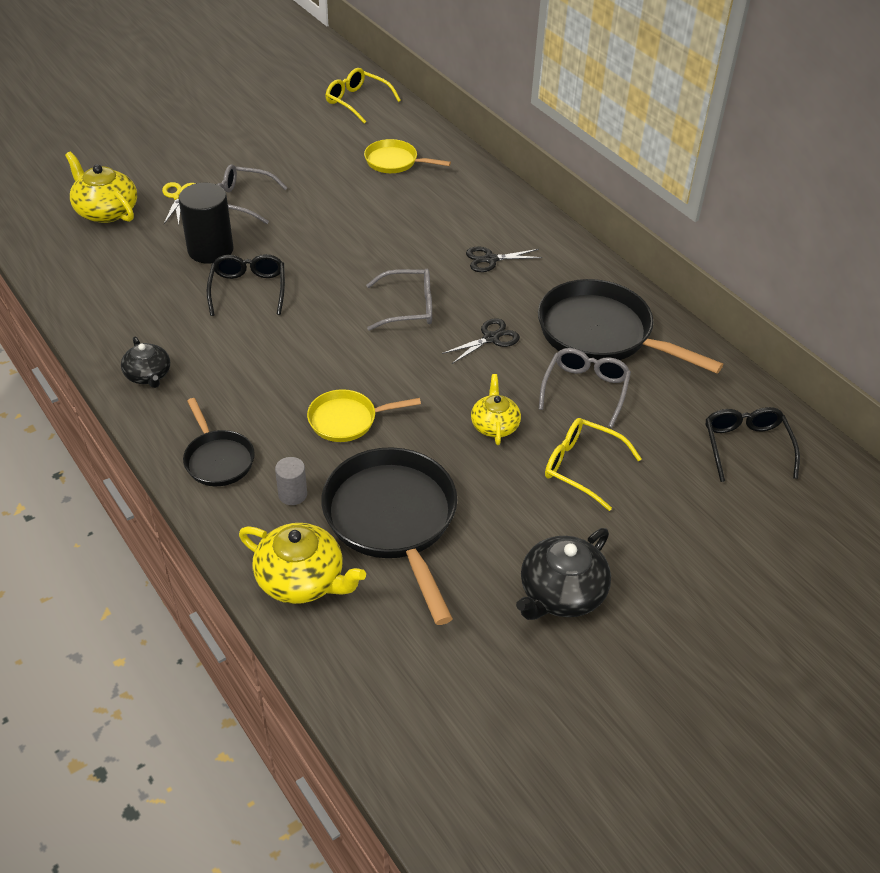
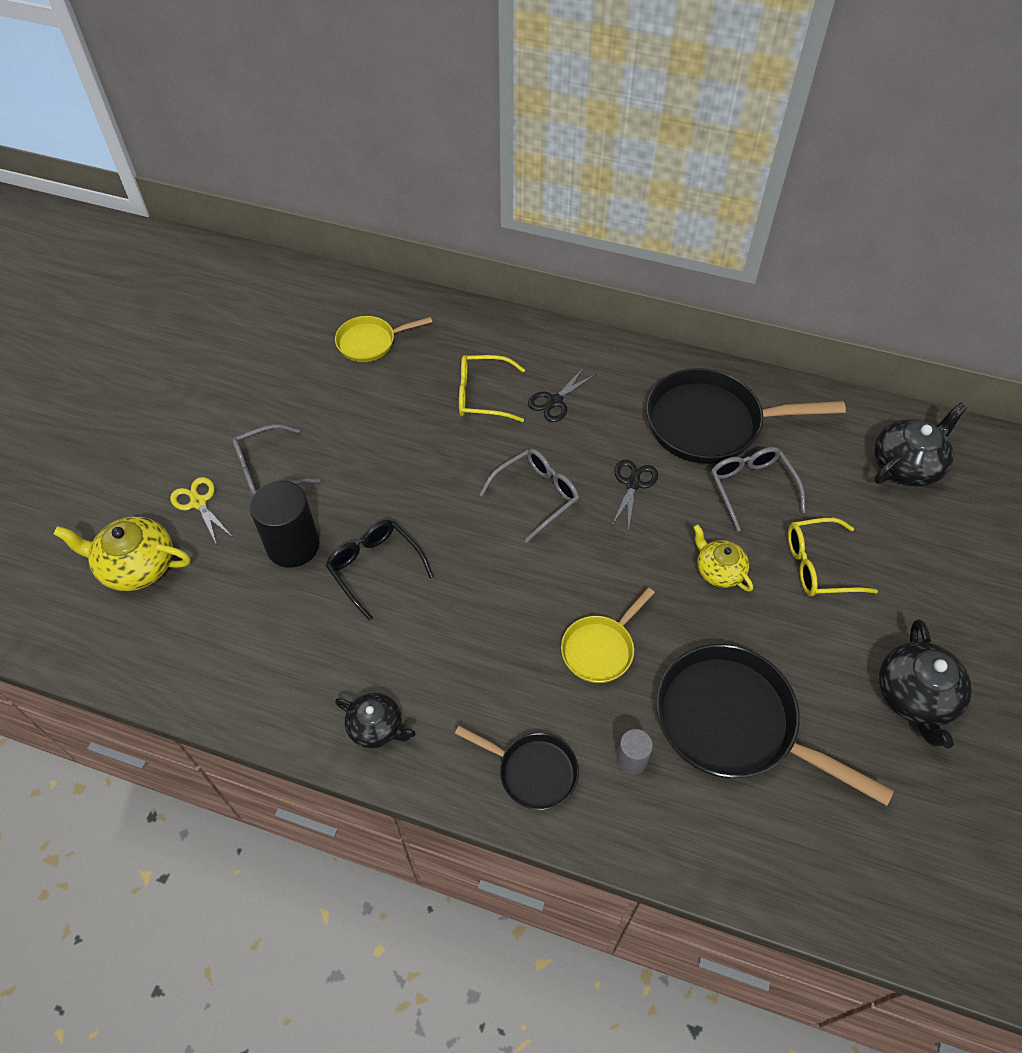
camera: 35 degrees left, 10 degrees up
yellow teapot [239,523,366,604] -> none
yellow glasses [326,68,401,124] -> yellow glasses moved to [459,355,525,422]
black glasses [706,407,800,482] -> black teapot [874,403,967,486]

